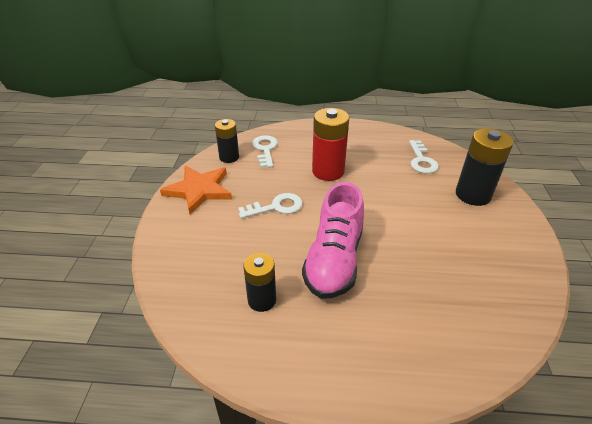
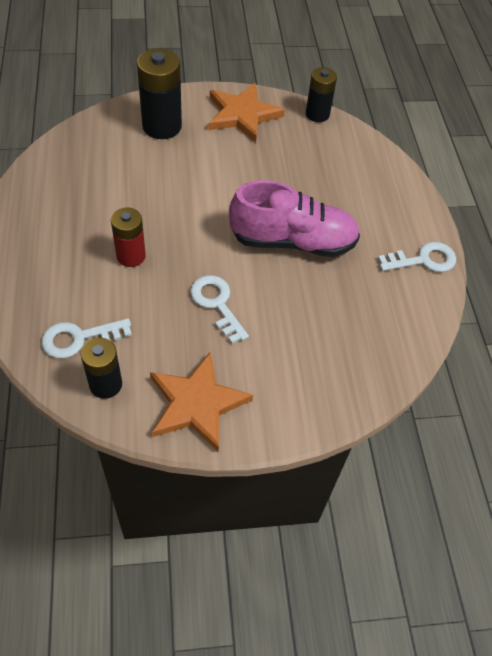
camera: 105 degrees left, 15 degrees up
black battery [243,253,276,312] -> black battery moved to [306,67,337,122]
red battery [312,108,349,181] -> red battery [111,208,146,267], size x0.64
white key [409,140,439,174] -> white key moved to [378,242,456,272]
none -> orange star [208,83,285,142]

